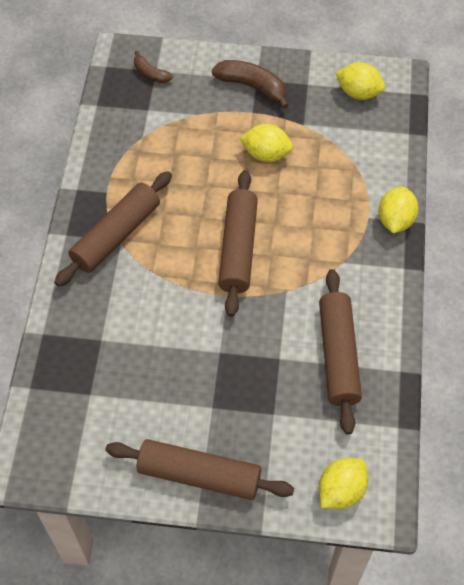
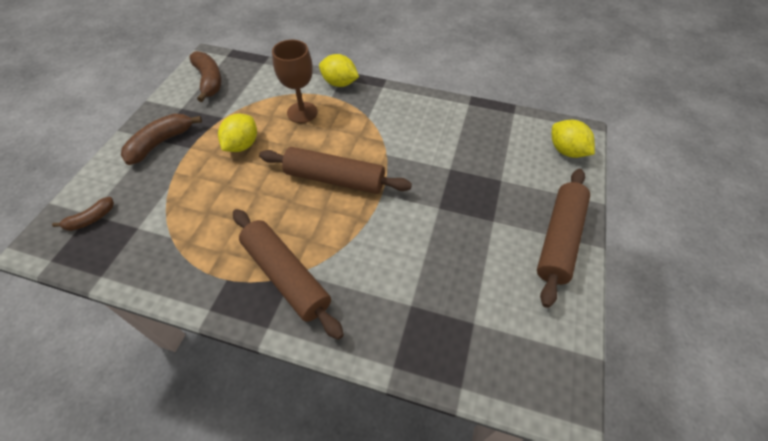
camera: 80 degrees left, 5 degrees down
brown rolling pin [319,269,362,435] -> none
yellow lemon [335,62,385,100] -> brown banana [189,51,222,102]
none -> brown goblet [272,40,318,123]

